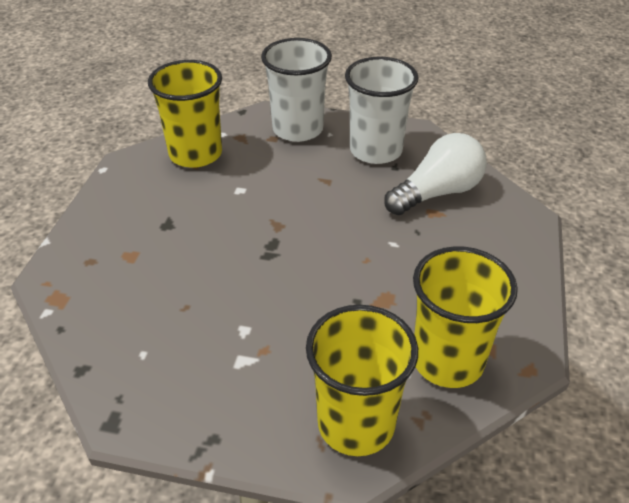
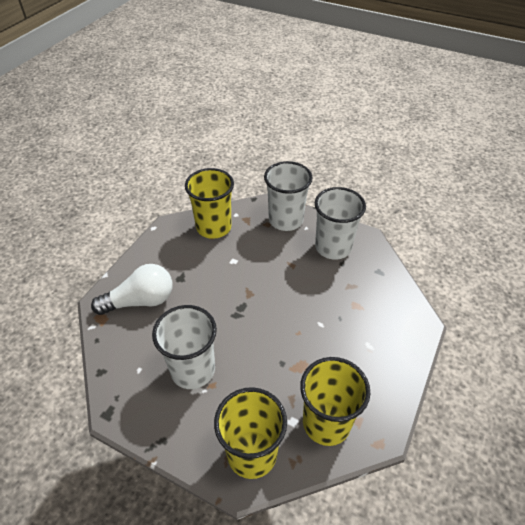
camera: 15 degrees right, 5 degrees up
white light bulb [384,133,487,215] -> white light bulb moved to [91,264,172,315]
none -> white cup [152,305,217,389]

